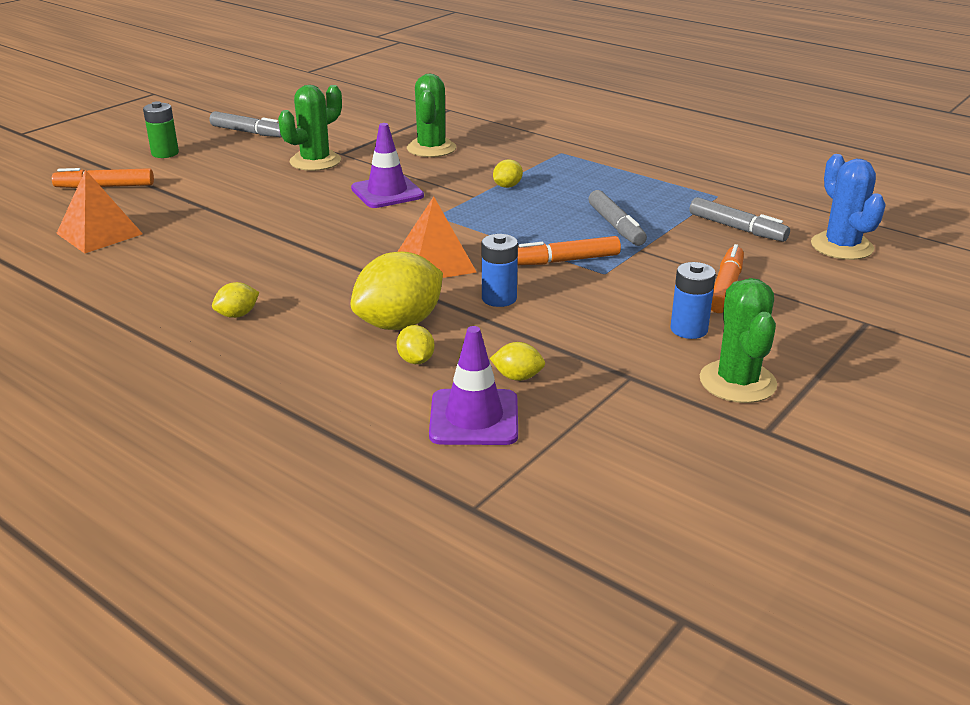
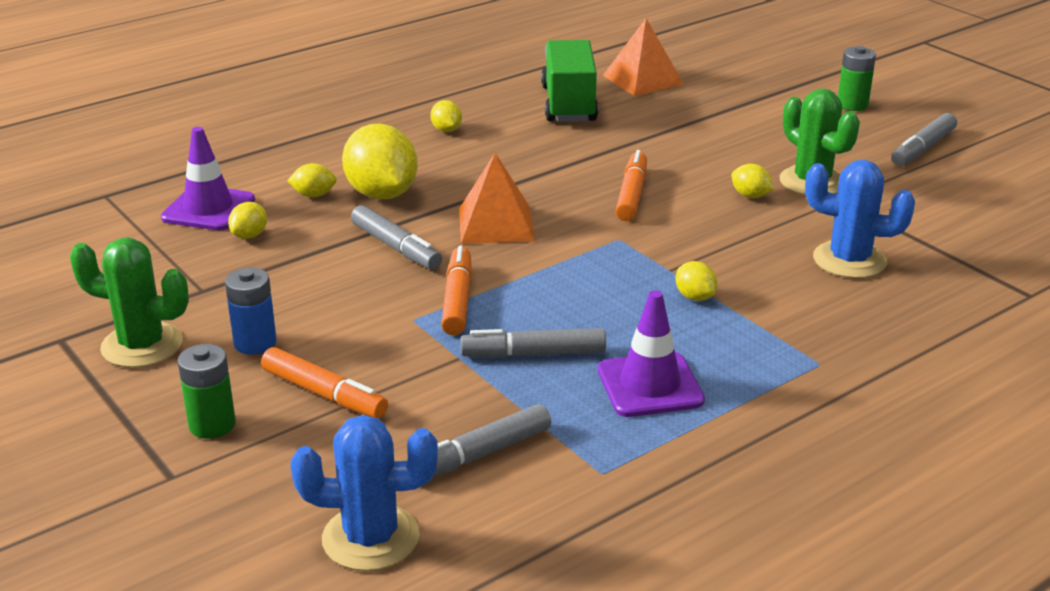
camera: 105 degrees right, 0 degrees up
orange marker [52,168,154,188] -> orange marker moved to [615,150,647,221]
purple traffic cone [351,123,424,208] -> purple traffic cone moved to [598,290,705,417]
green cactus [407,74,456,157] -> blue cactus [805,160,915,278]
blue battery [482,234,518,307] -> grey marker [351,205,442,270]
none -> green battery [177,344,236,439]
none -> green truck [541,40,598,122]
none -> yellow lemon [731,164,774,198]

